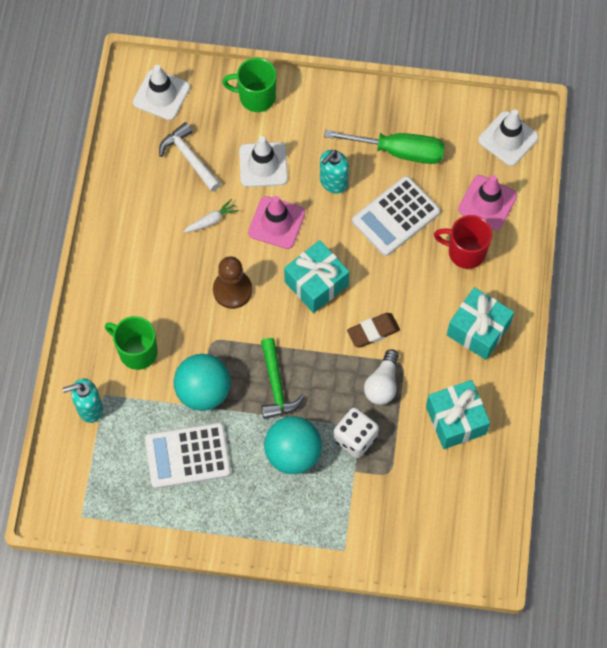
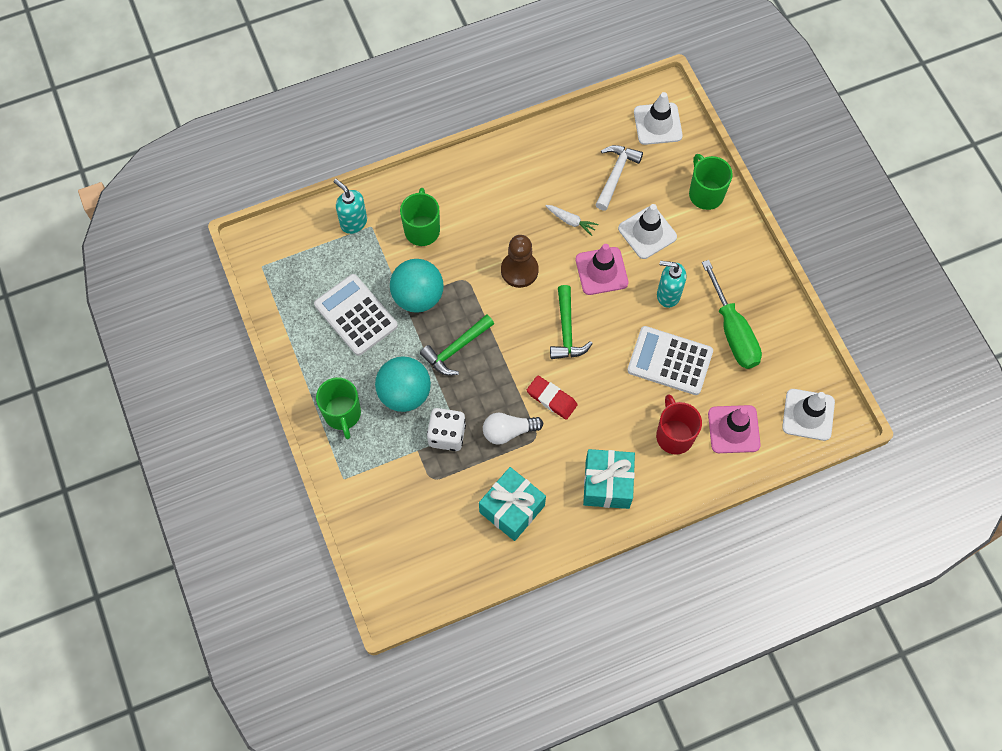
camera: 60 degrees right, 0 degrees up
turquoise gift [284,240,349,313] -> green hammer [550,285,593,359]
brown eraser [347,313,400,347] -> red eraser [527,375,578,420]
none -> green mug [316,377,361,439]

